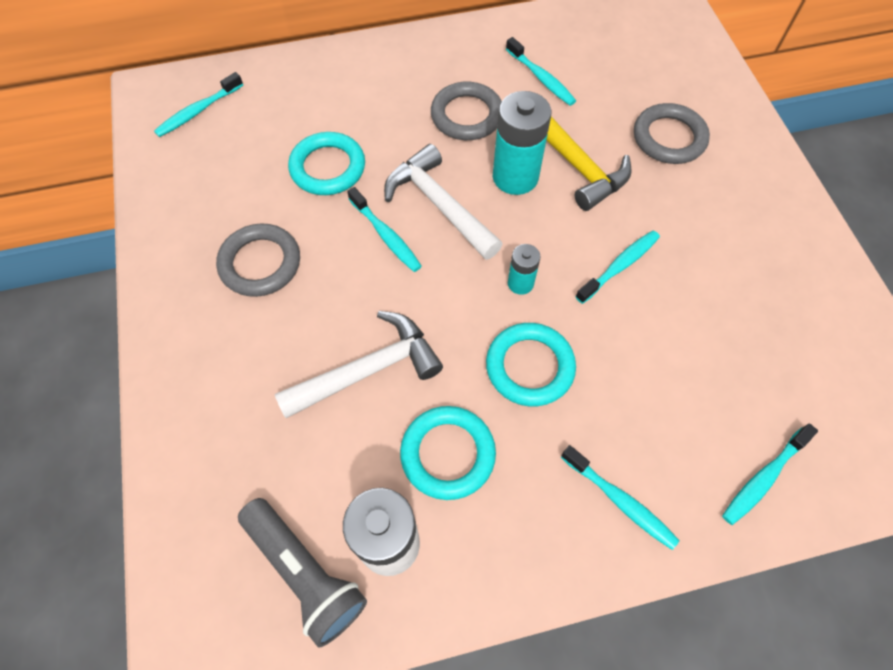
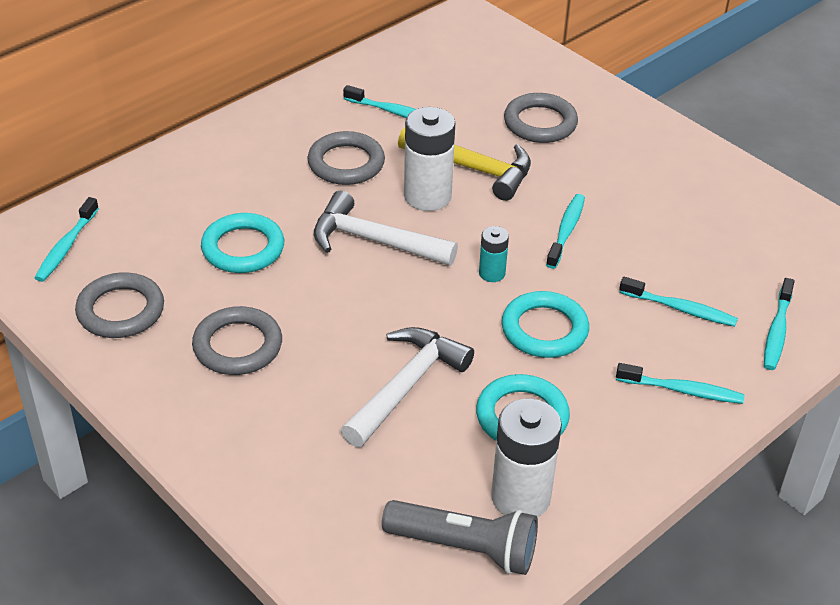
camera: 30 degrees left, 20 degrees down
turquoise toothbrush [347,187,422,272] -> turquoise toothbrush moved to [619,277,738,327]
turquoise battery [493,91,551,195] -> white battery [404,107,455,211]
none -> grey ring [75,272,164,338]

